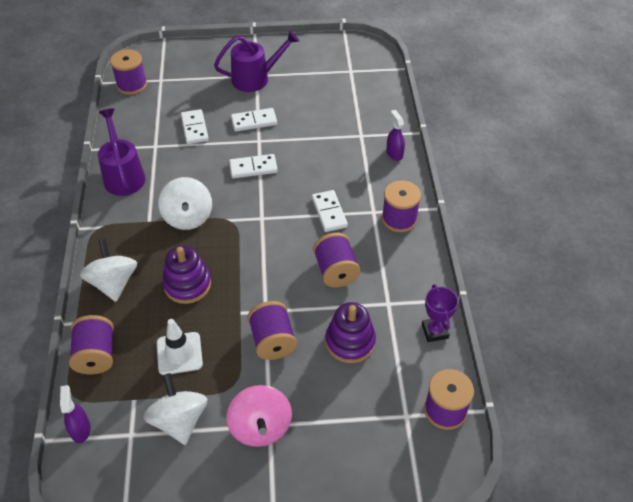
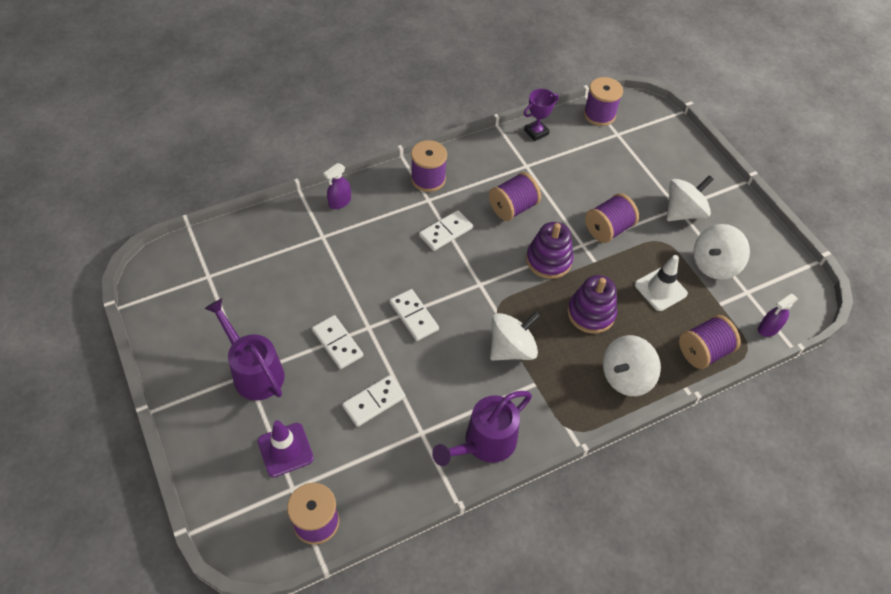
camera: 115 degrees left, 5 degrees up
pink spinning top [226,385,292,447] -> white spinning top [667,175,714,221]
purple stacking toy [325,302,376,363] -> purple stacking toy moved to [526,222,573,279]
none -> purple traffic cone [258,420,314,477]

